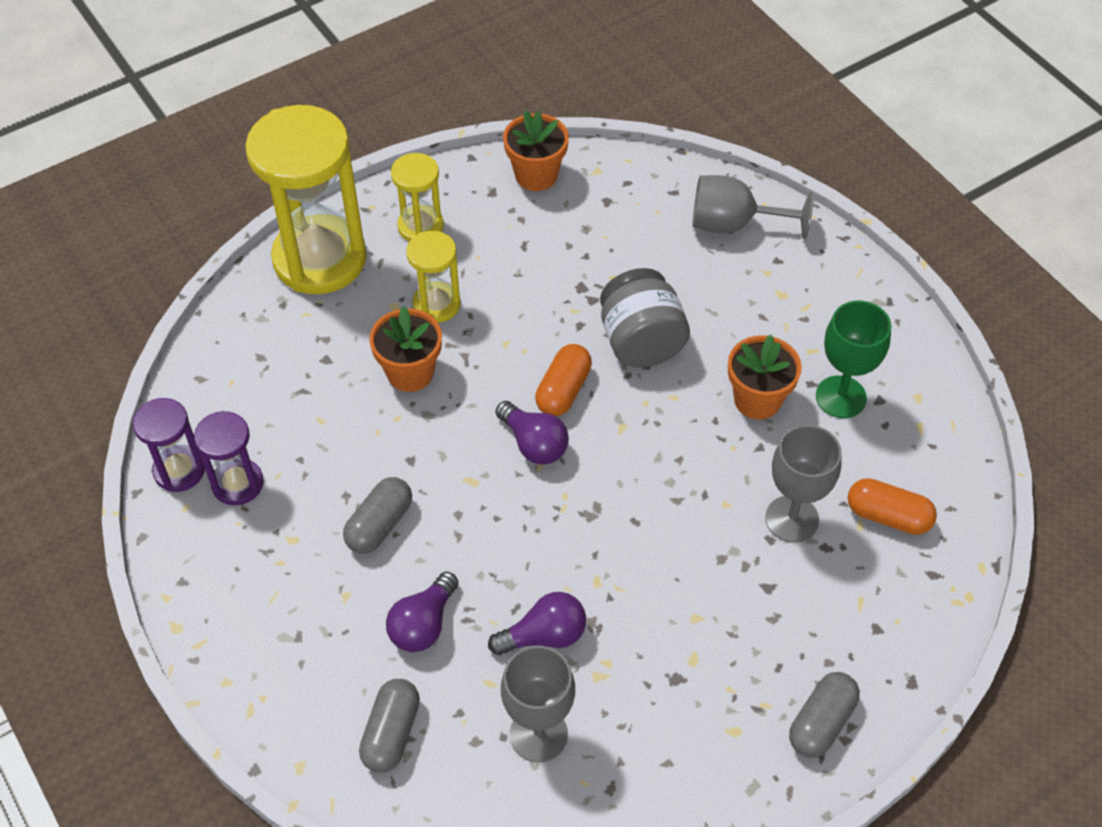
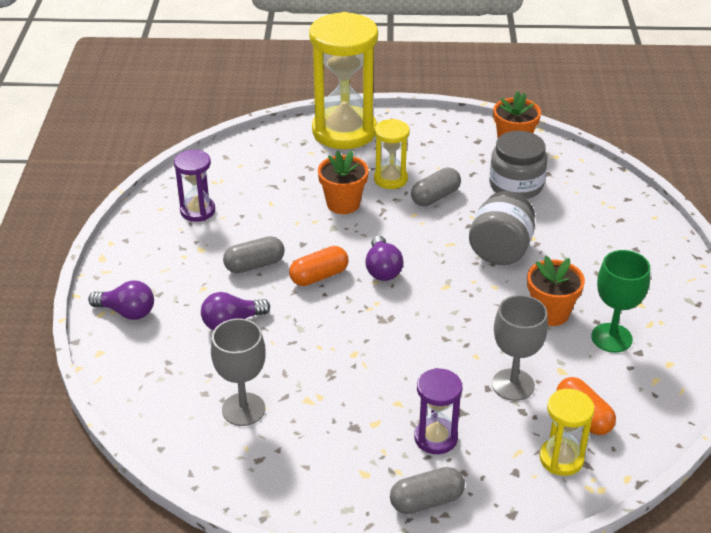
camera: 35 degrees right, 15 degrees down
purple hourglass [133,398,205,492] -> purple hourglass moved to [414,368,462,454]
grey capsule [359,679,420,773] -> grey capsule moved to [411,167,461,206]
yellow hourglass [391,153,444,242] -> yellow hourglass moved to [539,389,595,476]
purple light bulb [488,592,586,655] -> purple light bulb moved to [88,280,154,320]
orange capsule [535,344,592,416] -> orange capsule moved to [289,246,349,286]
grey goblet [692,175,813,239] -> none
none -> grey jar [489,131,547,199]

